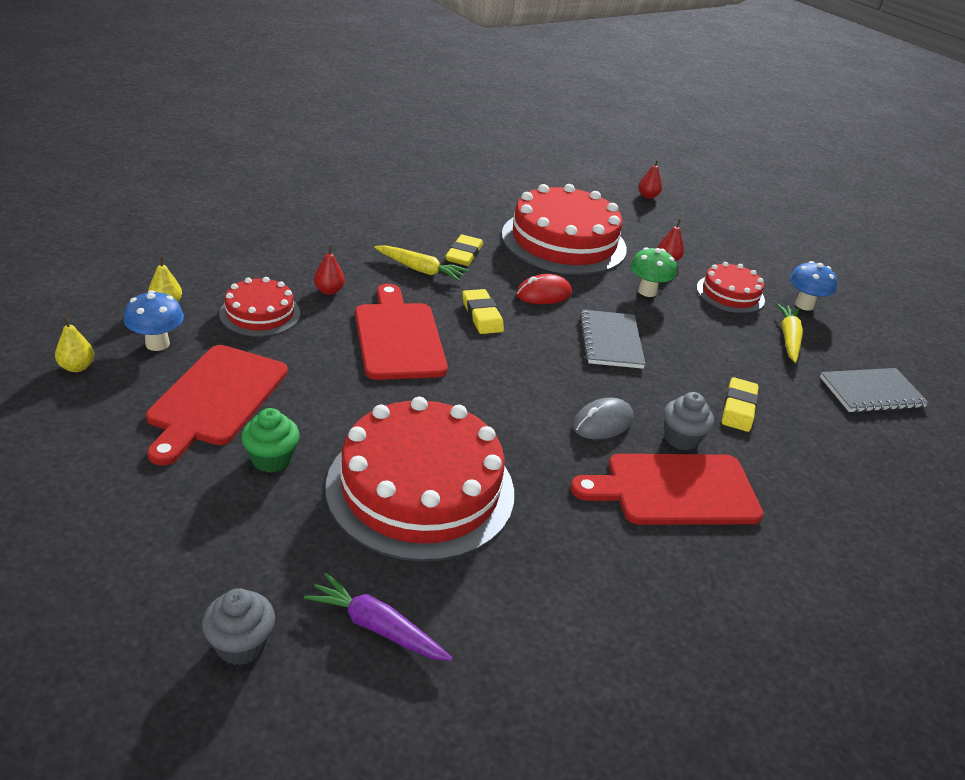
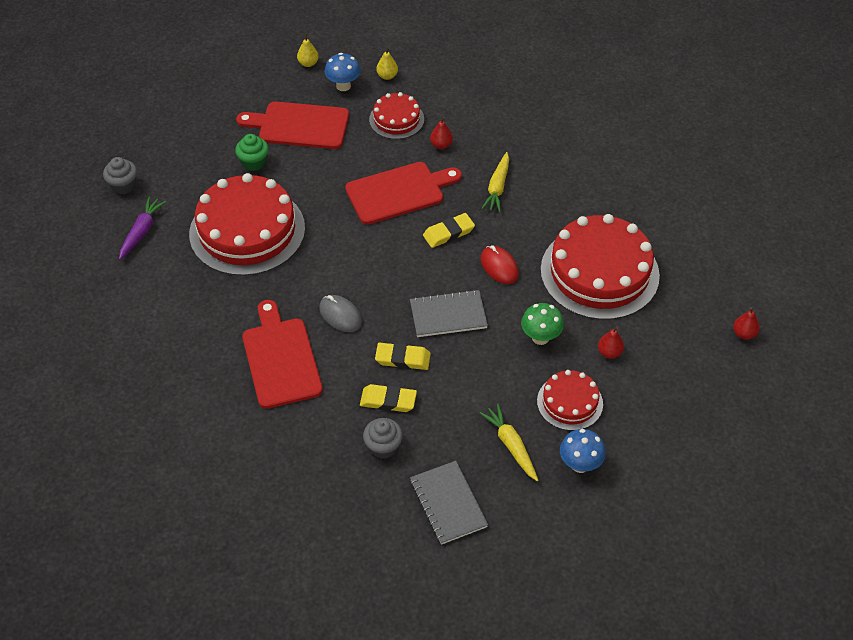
camera: 85 degrees right, 15 degrees up
yellow eraser [445,235,483,266] -> yellow eraser moved to [375,343,431,370]
grey cupcake [663,392,714,451] -> grey cupcake moved to [363,418,403,459]
yellow carrot [776,303,803,363] -> yellow carrot turned 120 degrees counterclockwise [479,404,538,481]

